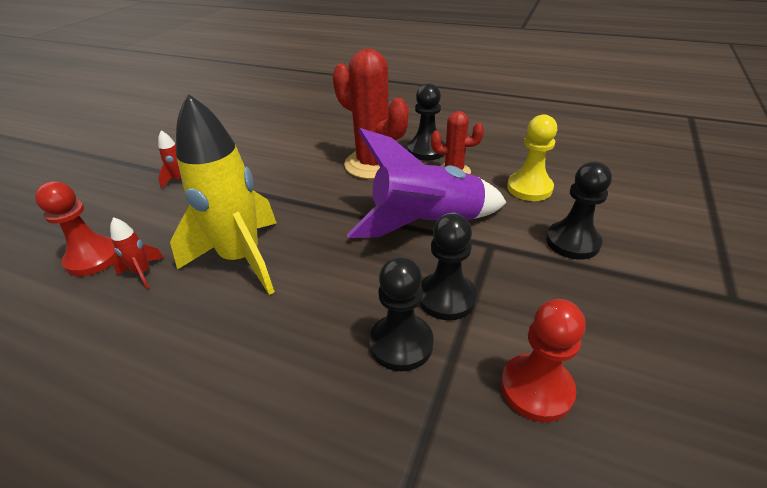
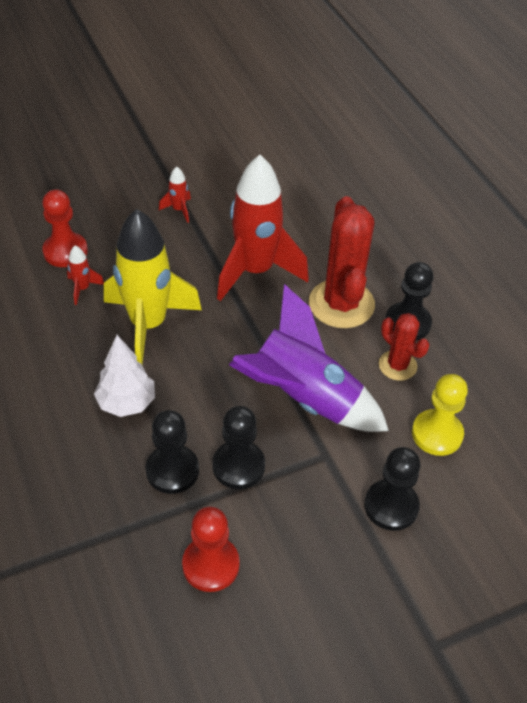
camera: 40 degrees right, 10 degrees up
none -> white tree [94,335,155,417]
none -> red rocket [217,155,309,301]

